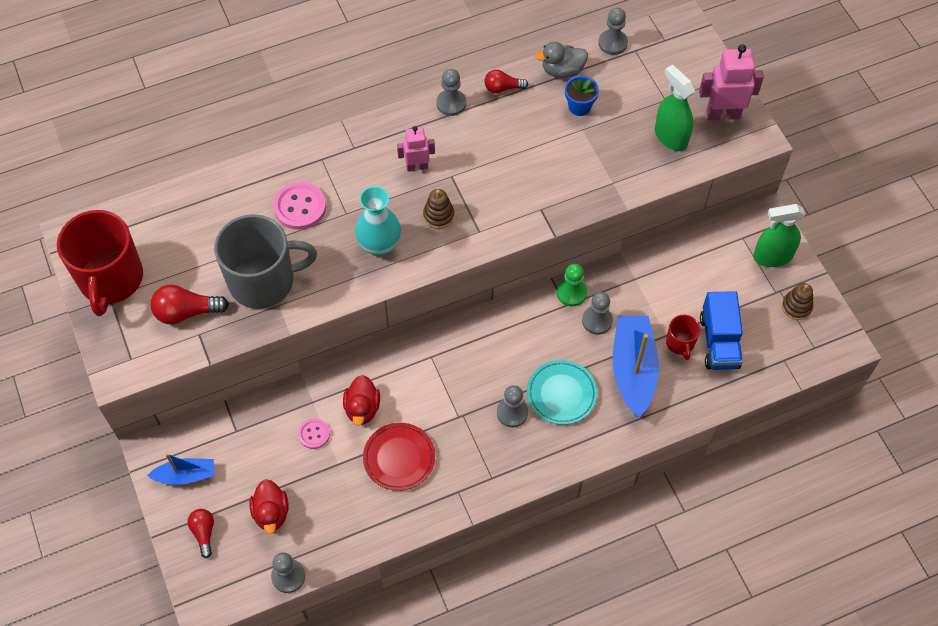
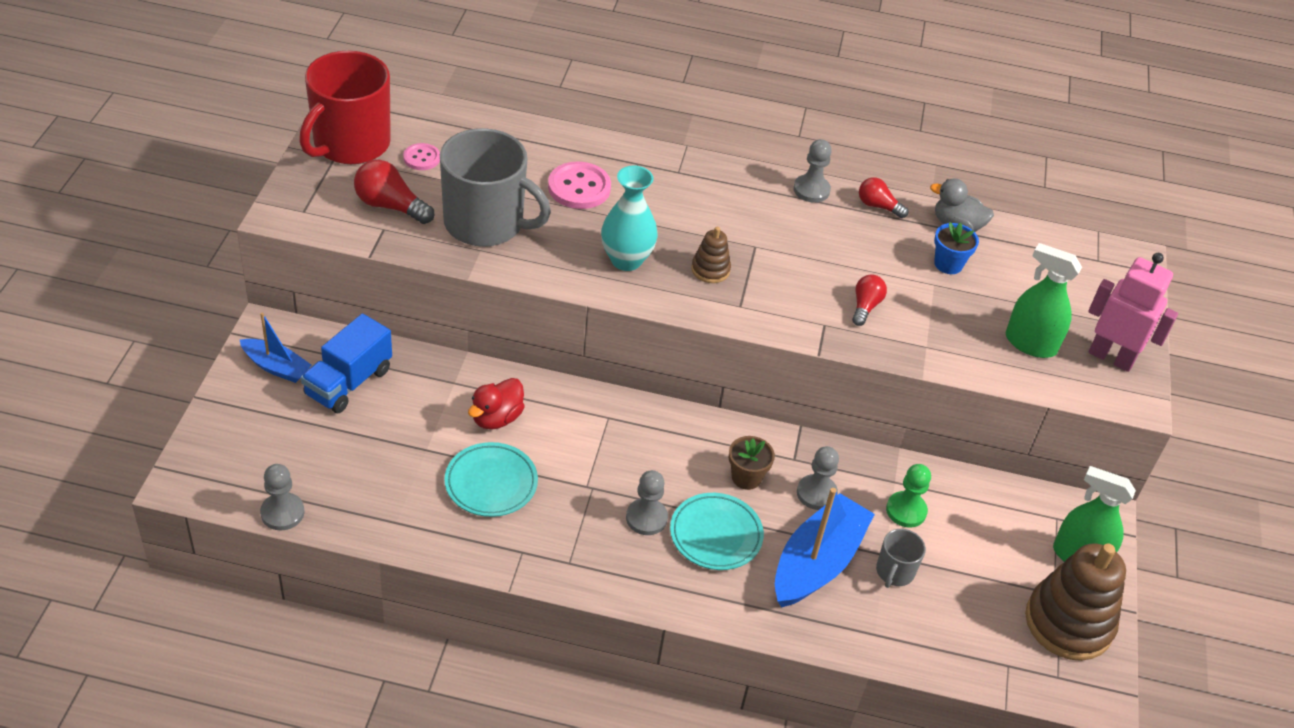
camera: 30 degrees right, 15 degrees down
red light bulb [187,509,214,558] -> red light bulb moved to [852,275,887,326]
red duck [249,479,289,534] -> none
pink button [298,418,330,449] -> pink button moved to [403,143,440,170]
red plate [363,423,435,491] -> turquoise plate [444,442,538,517]
pink robot [397,126,435,172] -> none
green pawn [557,263,587,306] -> green pawn moved to [886,464,931,527]
grey pawn [598,8,628,55] -> none
green spray bottle [655,65,695,151] -> green spray bottle turned 60 degrees counterclockwise [1006,243,1082,358]
red mug [666,315,700,360] -> grey mug [876,529,926,588]
blue truck [700,291,743,370] -> blue truck moved to [301,314,392,413]
brown stacking toy [782,283,813,320] -> brown stacking toy [1025,543,1126,661], size x2.08
none -> brown flower pot [729,436,775,490]

